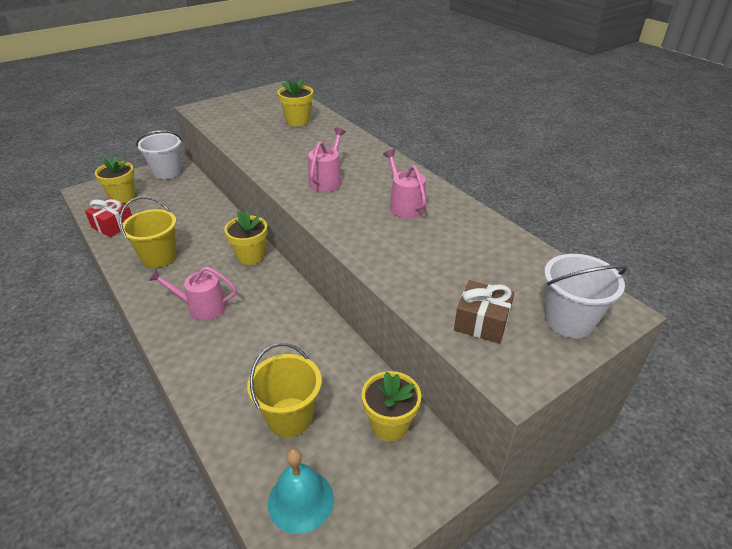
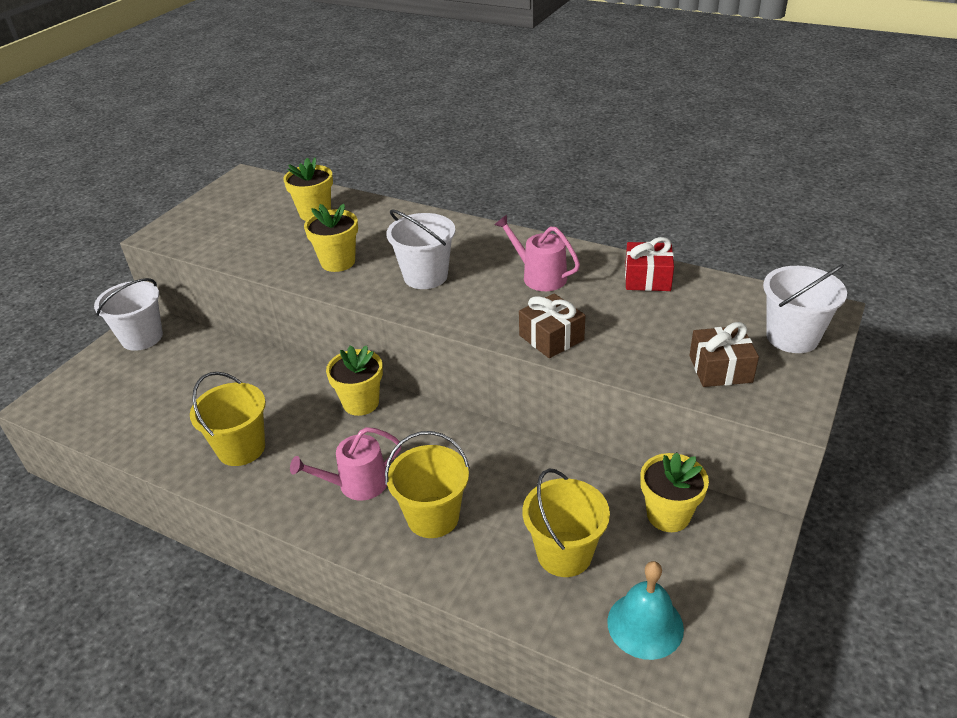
camera: 25 degrees left, 0 degrees up
red gift [85,198,132,237] -> red gift moved to [625,237,674,291]
yellow flower pot [95,156,135,203] -> yellow flower pot moved to [304,204,358,272]
pink watering can [308,128,346,192] -> white bucket [386,209,455,289]
none -> yellow bucket [385,431,470,538]
none -> brown gift [519,293,585,358]

